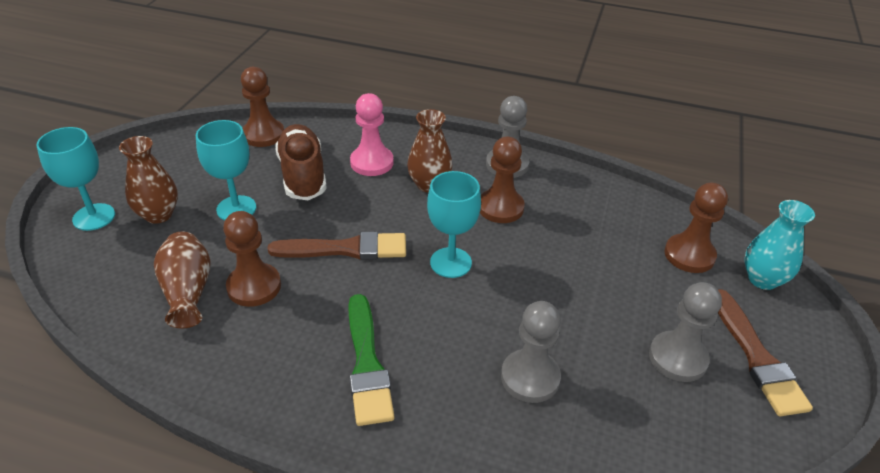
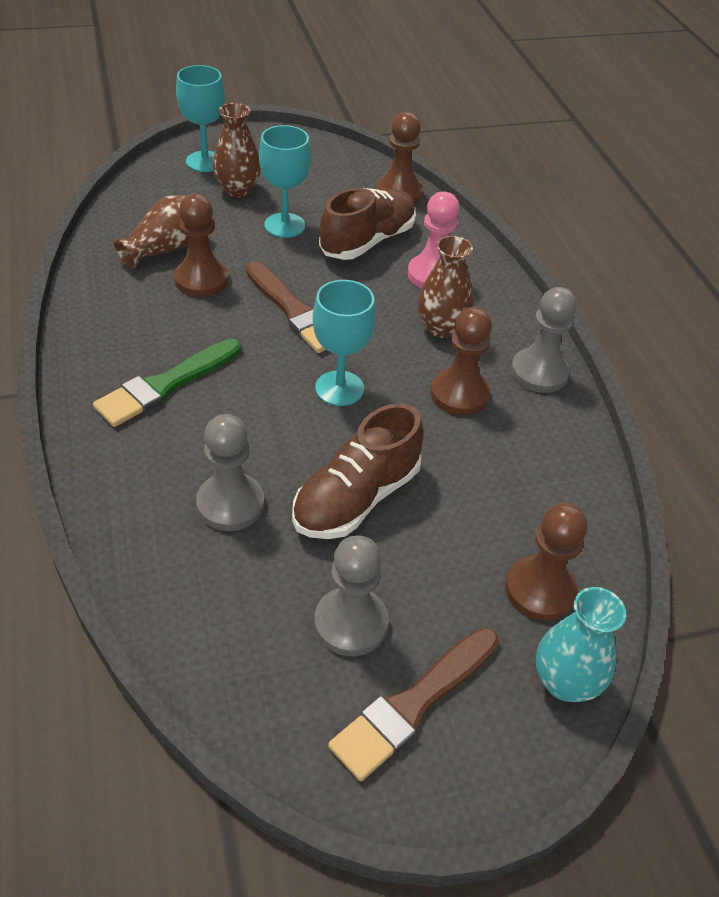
camera: 55 degrees right, 5 degrees up
none -> brown shoe [292,403,424,539]

